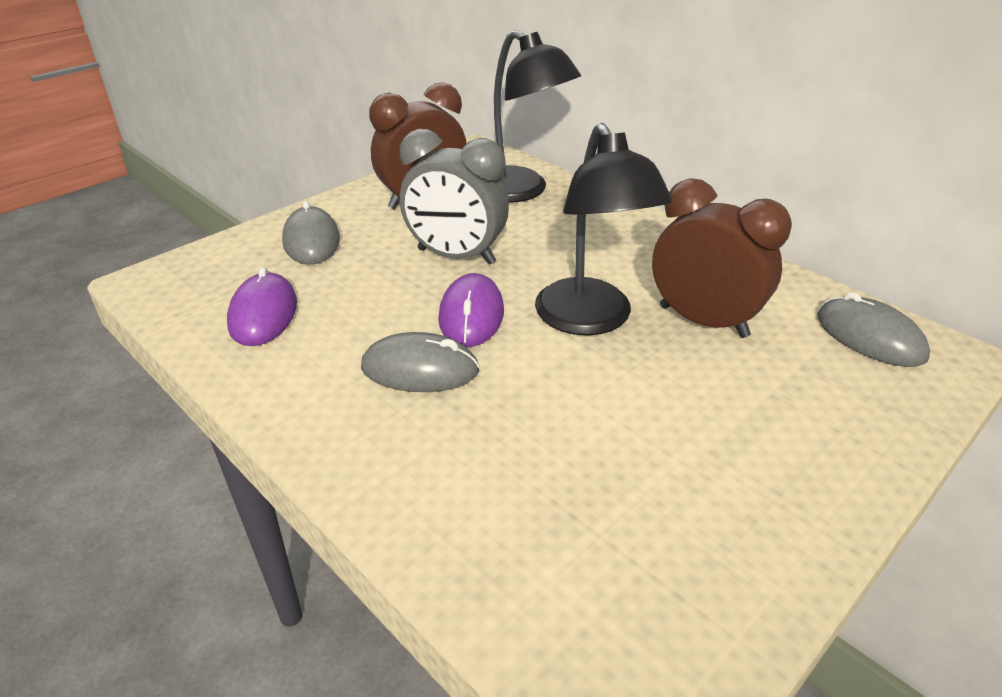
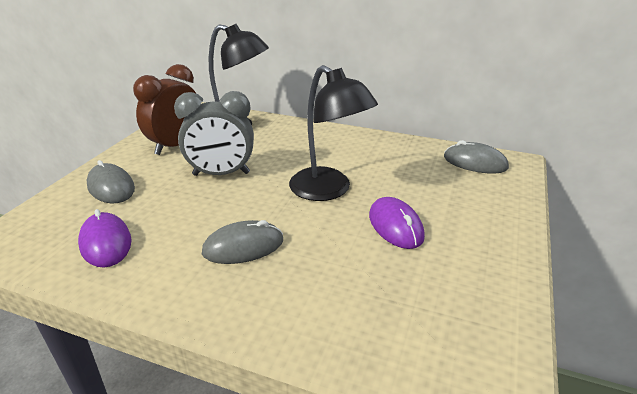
camera: 25 degrees left, 5 degrees down
purple mouse [438,273,504,347] -> purple mouse moved to [369,197,425,249]
brown clock [652,178,792,338] -> none

